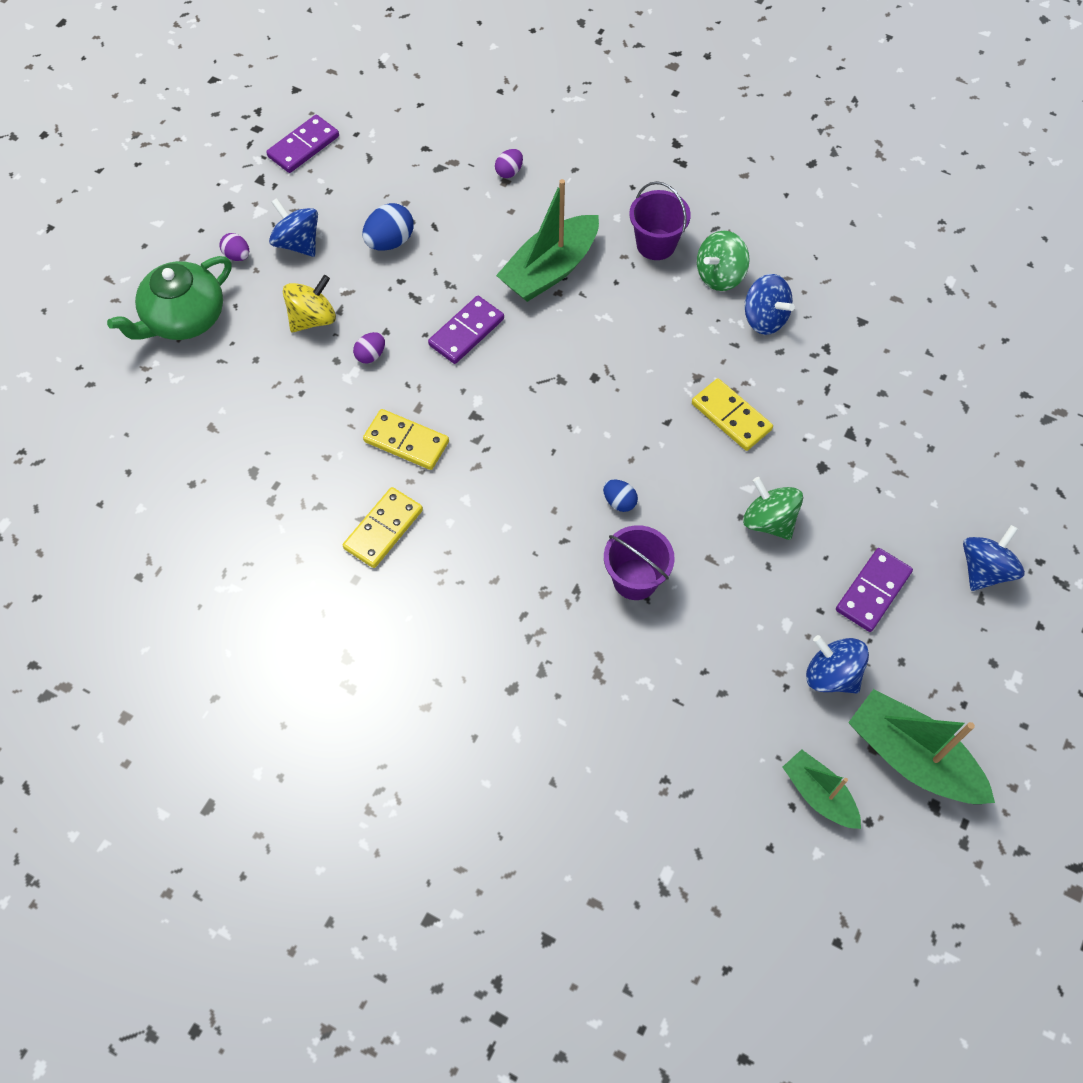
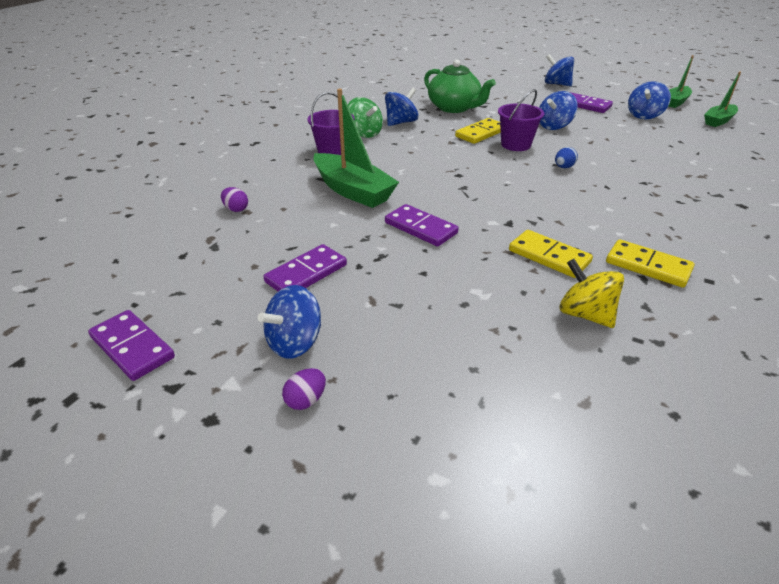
camera: 90 degrees left, 25 degrees down
green teapot [107,256,231,340] -> green teapot moved to [424,60,496,113]
yellow spinning top [283,275,336,332] -> yellow spinning top moved to [560,259,624,328]
purple egg [353,332,385,364] -> none
blue egg [362,203,414,251] -> purple domino [263,244,347,291]
yellow domino [363,409,449,470] -> yellow domino turned 75 degrees counterclockwise [509,230,593,278]
purple bucket [604,525,675,600] -> purple bucket moved to [498,89,544,151]
green spinning top [743,477,803,540] -> blue spinning top [539,91,578,130]
green boat [848,689,995,804] -> green boat [668,55,694,108], size x0.60

